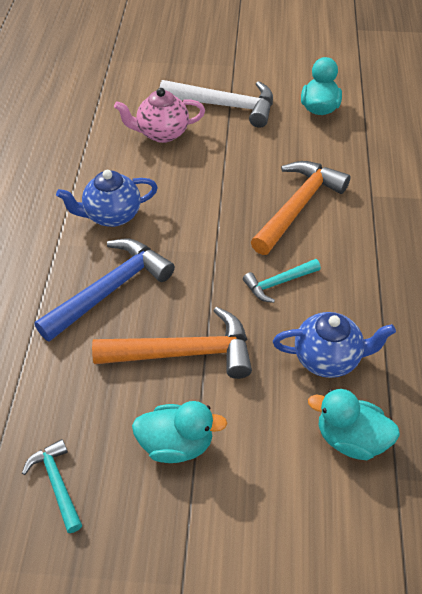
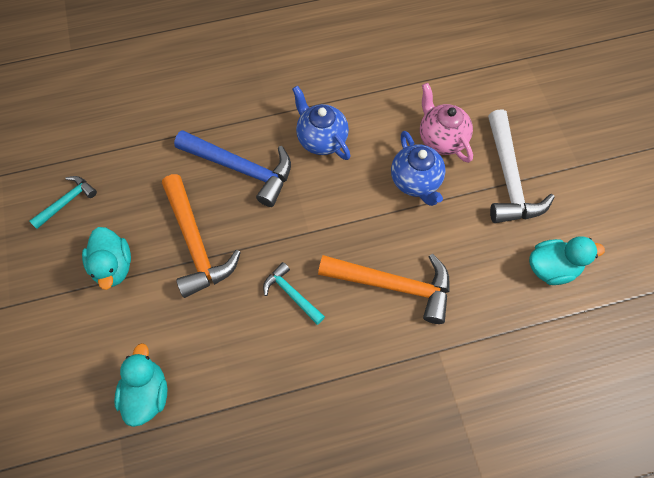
camera: 70 degrees right, 15 degrees up
blue teapot [273,312,396,378] -> blue teapot moved to [391,131,446,206]

